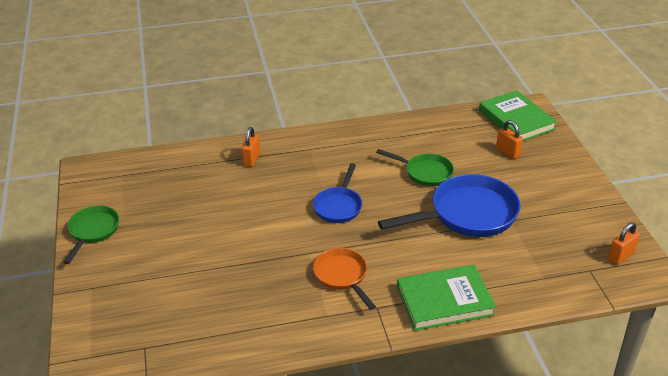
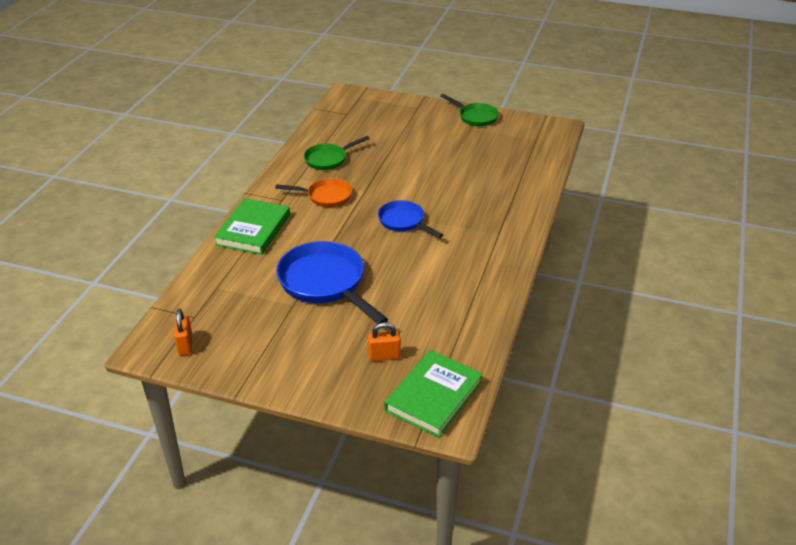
camera: 120 degrees right, 0 degrees up
orange padlock [242,127,260,167] -> none
green pan [376,149,454,186] -> green pan moved to [304,136,370,170]
blue pan [378,174,521,237] -> blue pan turned 135 degrees clockwise [276,241,388,324]
green book [479,90,557,141] -> green book turned 60 degrees counterclockwise [384,350,483,437]

